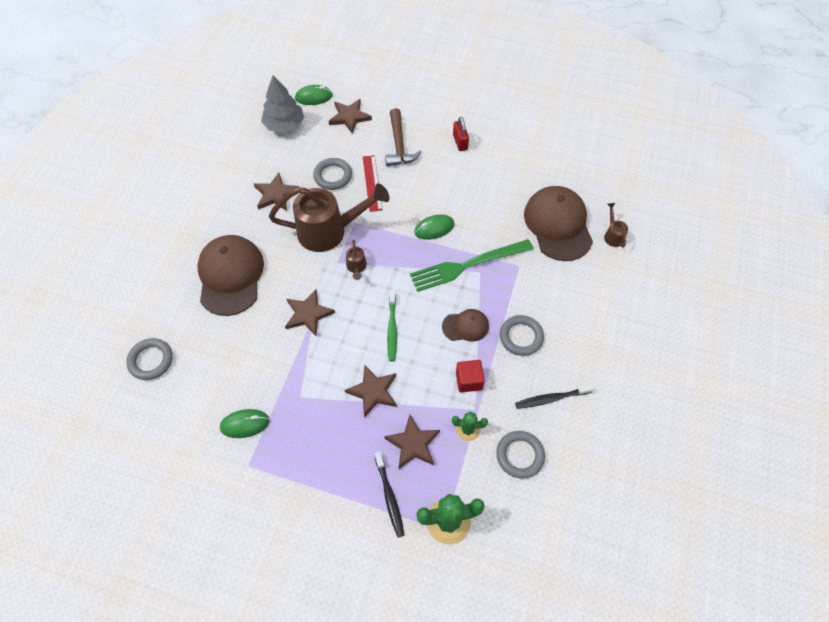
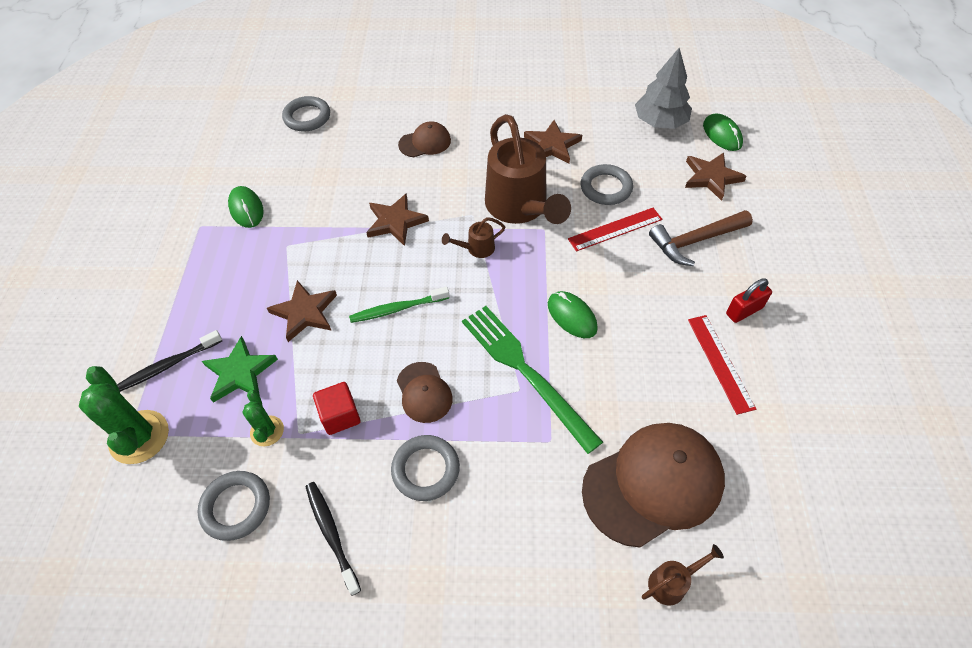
camera: 75 degrees right, 5 degrees down
brown cap [197,235,264,316] -> brown cap [398,121,451,157], size x0.51
brown star [384,415,440,469] -> green star [202,336,278,403]
none -> red ruler [688,315,756,415]

